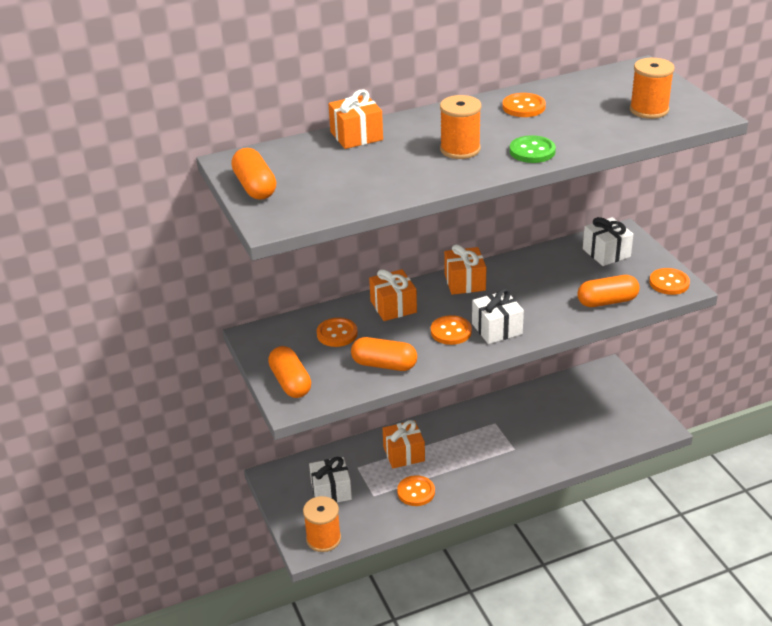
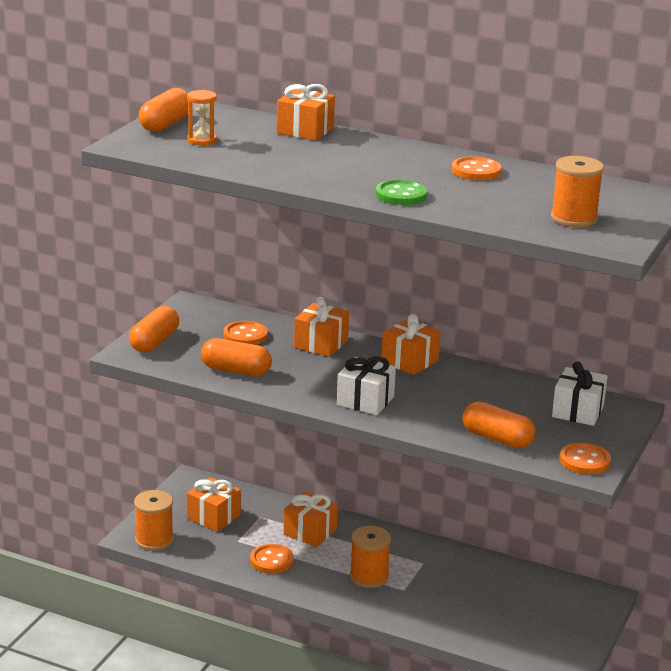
camera: 45 degrees right, 10 degrees down
white gift [309,457,352,503] -> orange gift [187,477,241,532]
orange capsule [351,337,417,371] -> orange capsule turned 45 degrees counterclockwise [201,338,272,376]
orange button [431,315,472,345] -> none
orange spool [440,95,481,159] -> orange spool moved to [350,526,391,588]
none -> orange hourglass [187,90,217,145]

